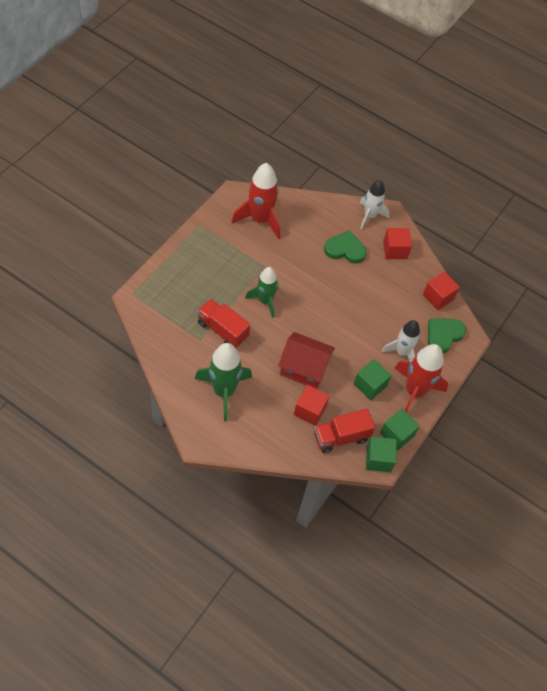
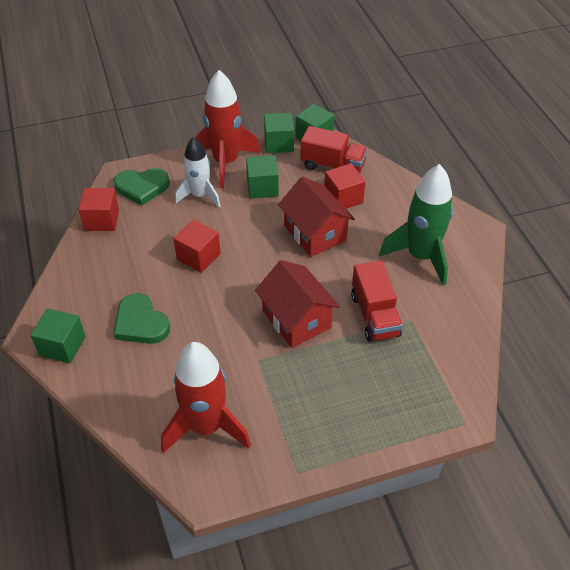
camera: 135 degrees left, 10 degrees down
green rocket [245,267,278,318] -> red house [255,260,340,348]
white rocket [360,180,390,229] -> green cube [30,308,86,363]
red cube [383,228,412,259] -> red cube moved to [173,220,221,273]

